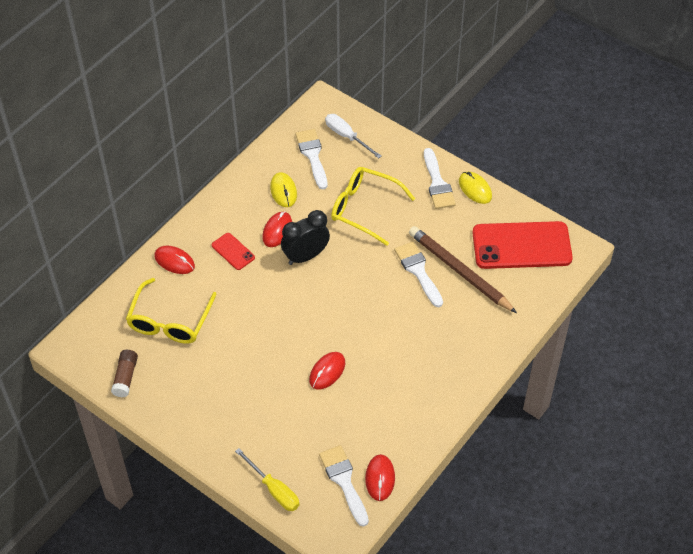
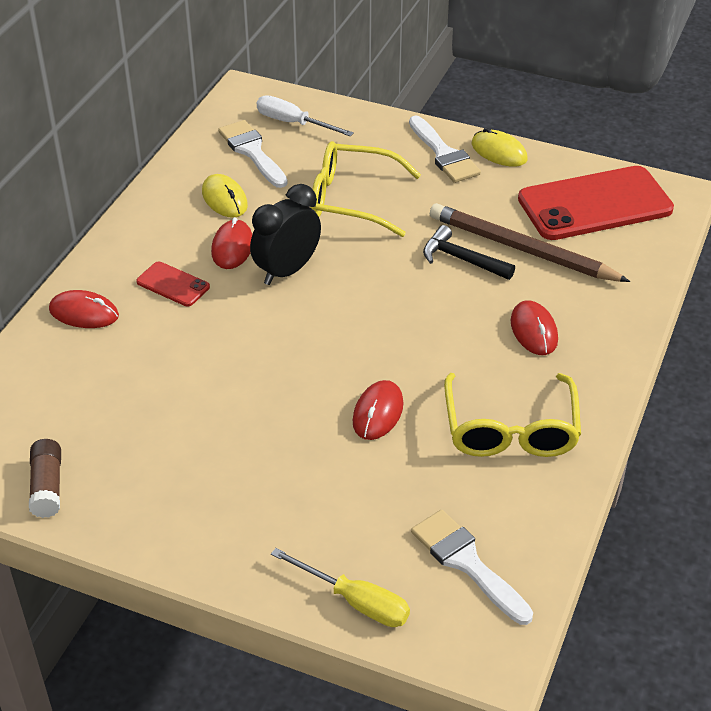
camera: 15 degrees left, 10 degrees down
yellow glasses [126,278,217,344] -> yellow glasses moved to [444,373,581,457]
red mouse [365,454,395,501] -> red mouse moved to [511,300,558,355]
white brush [394,241,443,307] -> black hammer [423,225,515,280]

